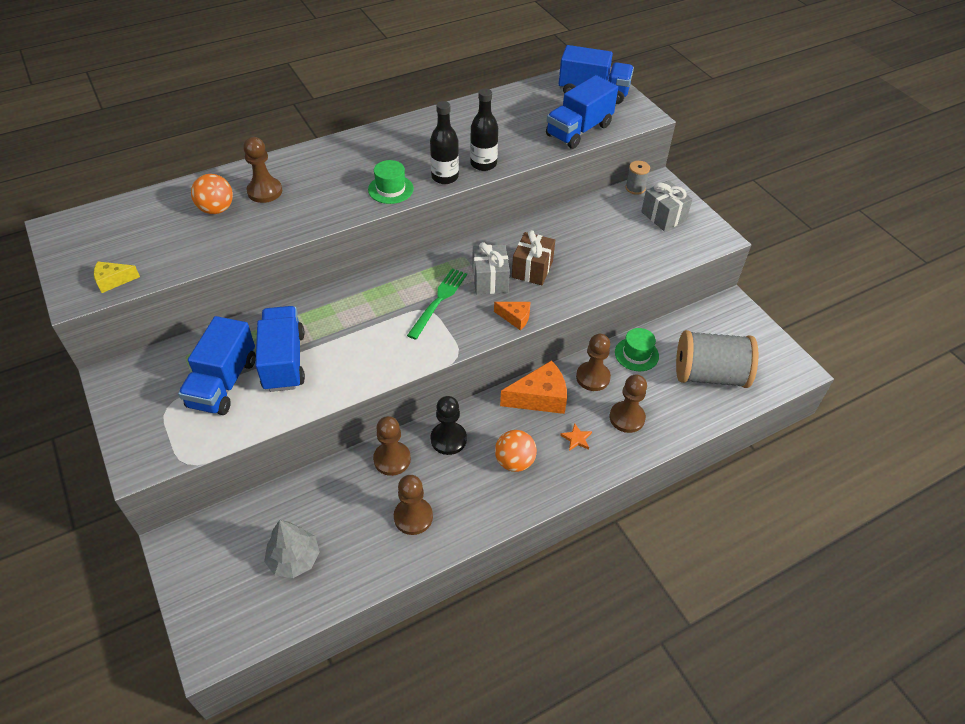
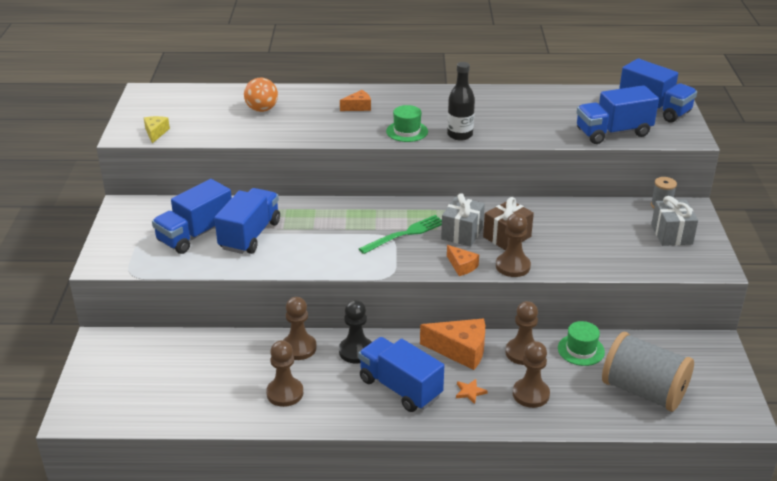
camera: 30 degrees right, 15 degrees down
yellow cheese [94,262,140,293] -> yellow cheese turned 75 degrees clockwise [144,116,170,144]
brown pawn [243,137,282,203] -> brown pawn moved to [496,213,531,277]
grey tree [264,520,320,578] -> none
black bottle [470,88,498,171] -> none
orange ball [495,430,537,472] -> blue truck [358,337,444,412]
none -> orange cheese [340,90,371,111]

